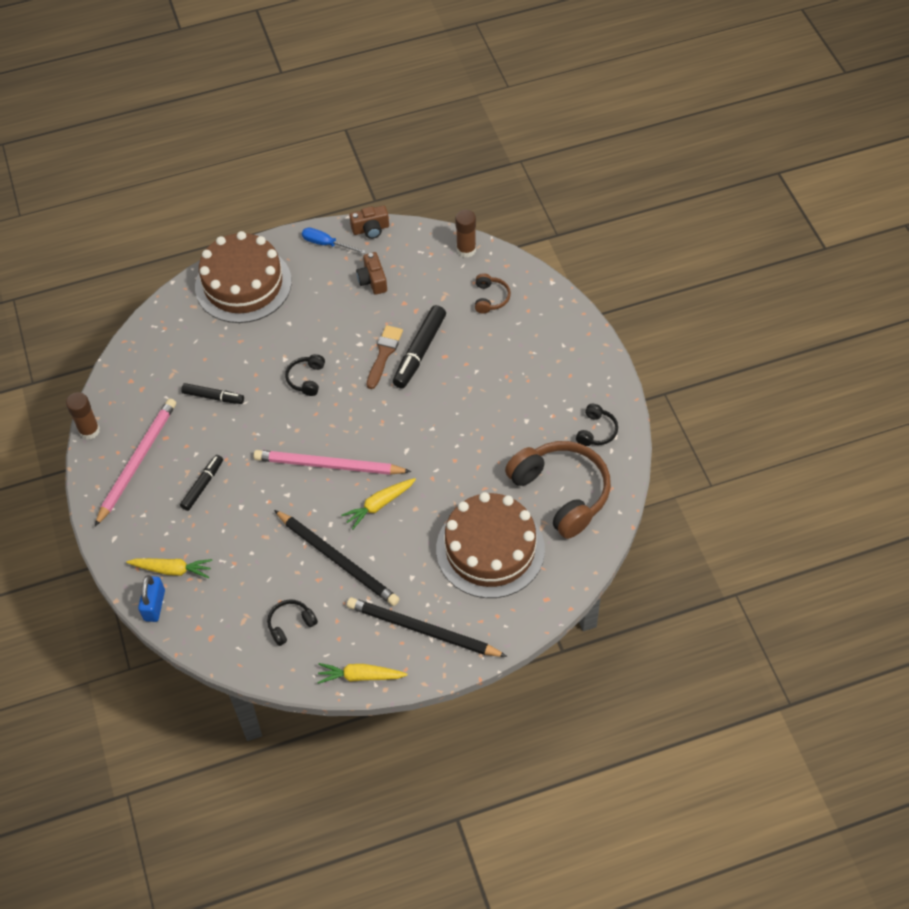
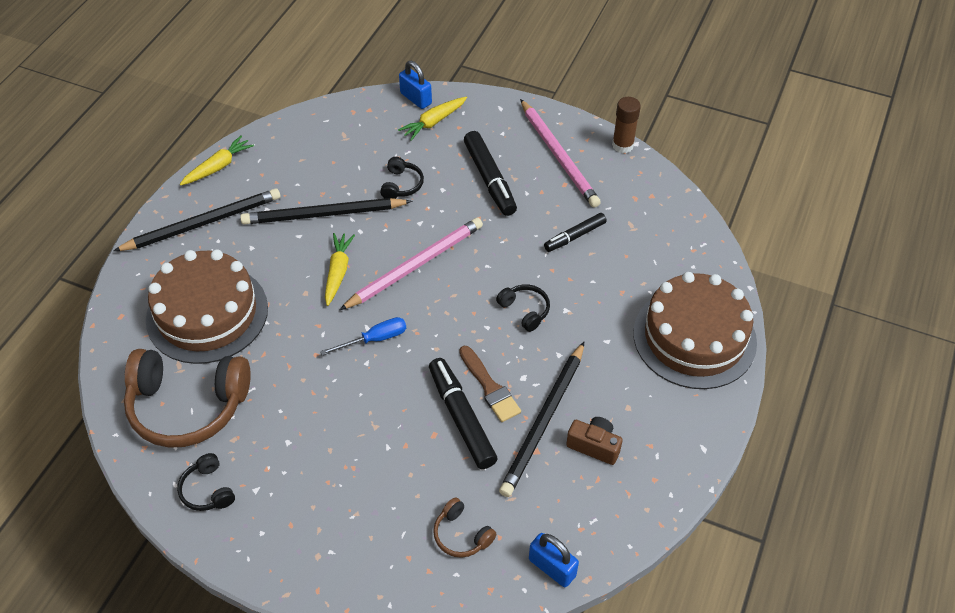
camera: 130 degrees right, 5 degrees down
black marker [180,455,223,511] -> black marker [464,131,517,216], size x1.59
black headphones [267,599,318,646] -> black headphones moved to [380,157,424,199]
blue screwdriver [302,227,366,254] -> blue screwdriver moved to [320,317,406,356]
brown camera [349,205,389,239] -> none
brown glue stick [455,210,476,258] -> blue padlock [529,533,579,587]
none -> black pencil [499,342,584,497]

